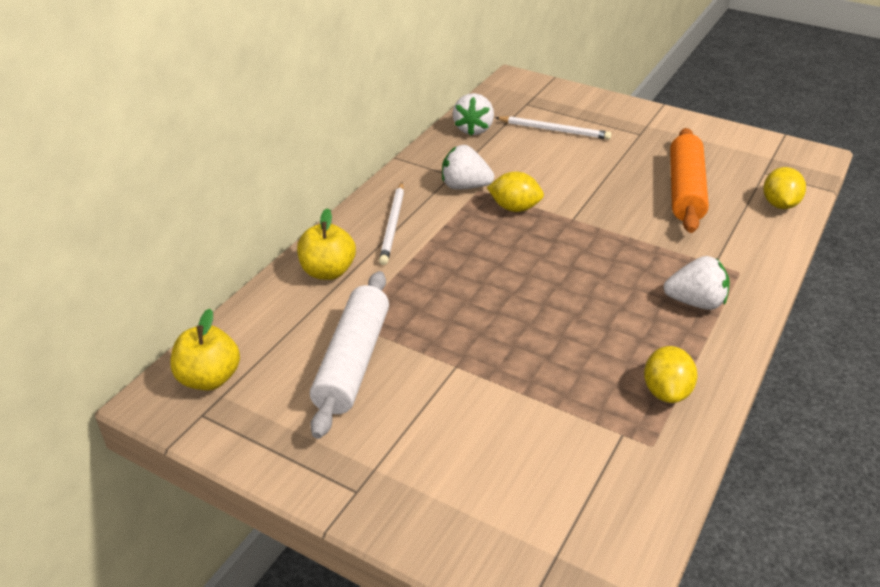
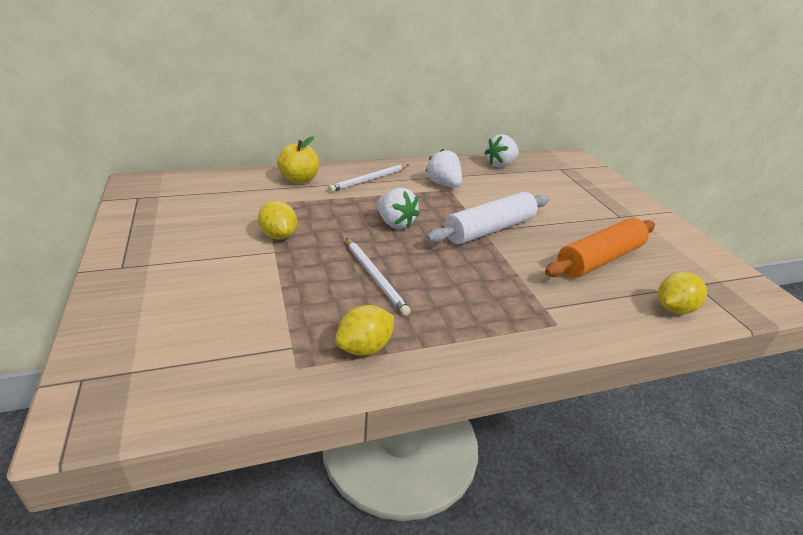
camera: 40 degrees right, 5 degrees down
yellow apple [170,309,240,390] -> none
white rolling pin [310,271,389,439] -> white rolling pin moved to [426,192,549,244]
yellow lemon [487,171,544,212] -> yellow lemon moved to [258,201,297,240]
white pencil [495,116,611,140] -> white pencil moved to [346,238,411,316]
white strawberry [663,256,730,310] -> white strawberry moved to [377,188,420,229]

